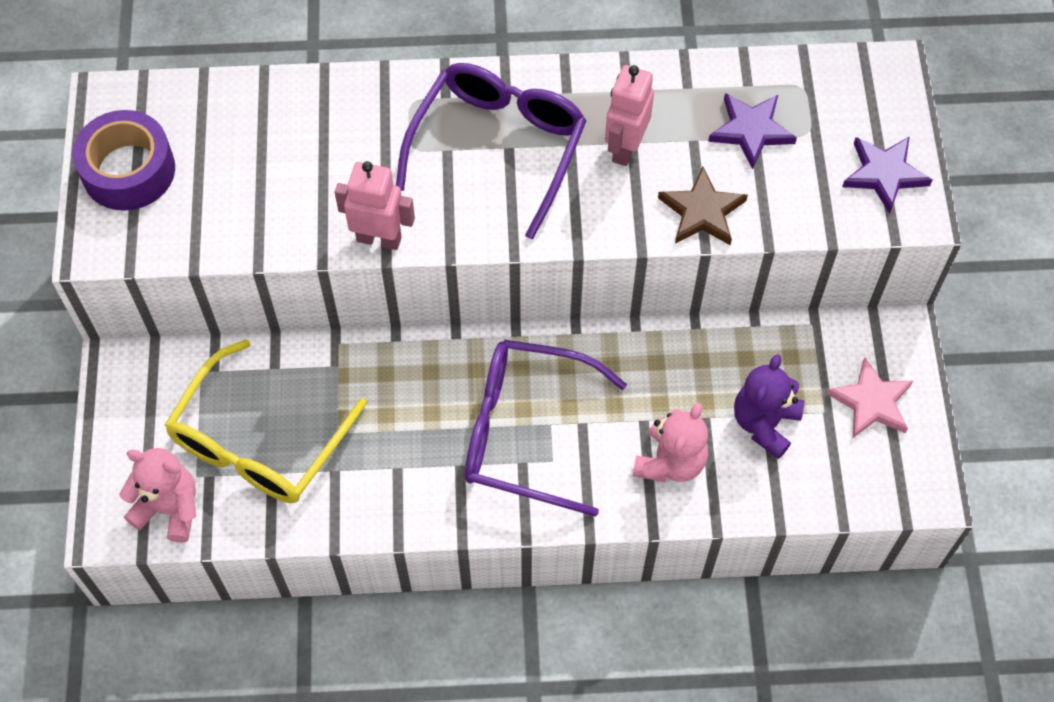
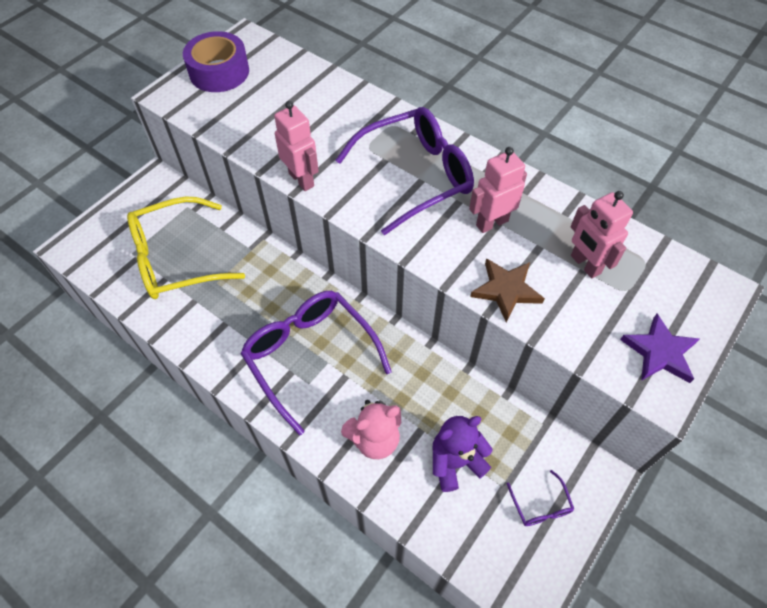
camera: 40 degrees right, 5 degrees down
pink teddy bear [119,448,196,542] -> none
purple star [708,93,797,169] -> pink robot [571,191,633,278]
pink star [827,357,913,438] -> purple glasses [507,470,574,526]

